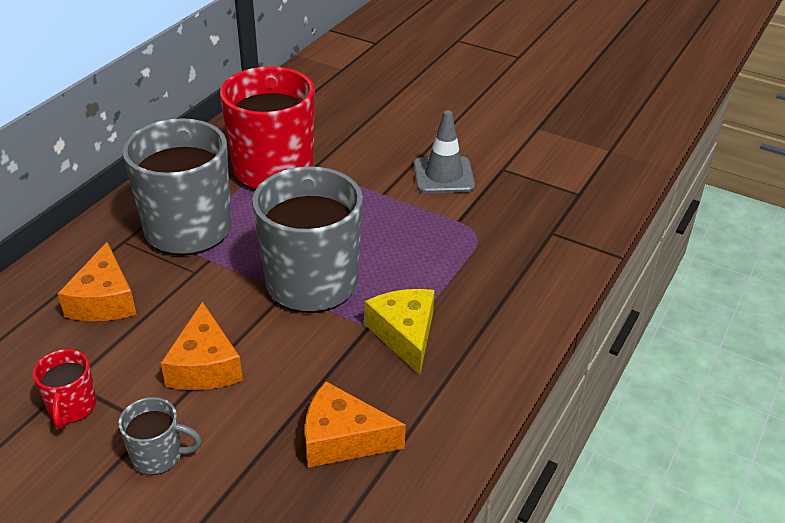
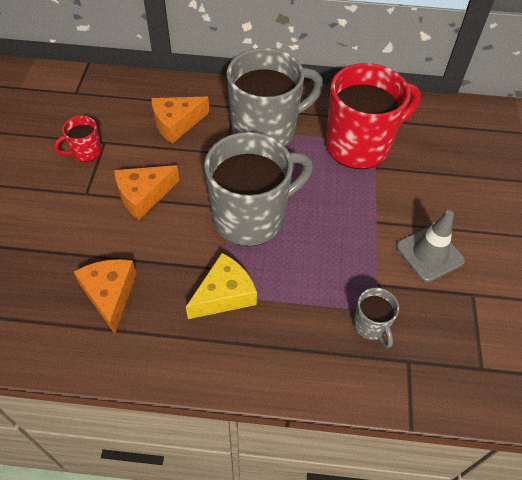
camera: 65 degrees right, 15 degrees up
grey mug [118,397,202,475] -> grey mug moved to [353,288,399,348]

